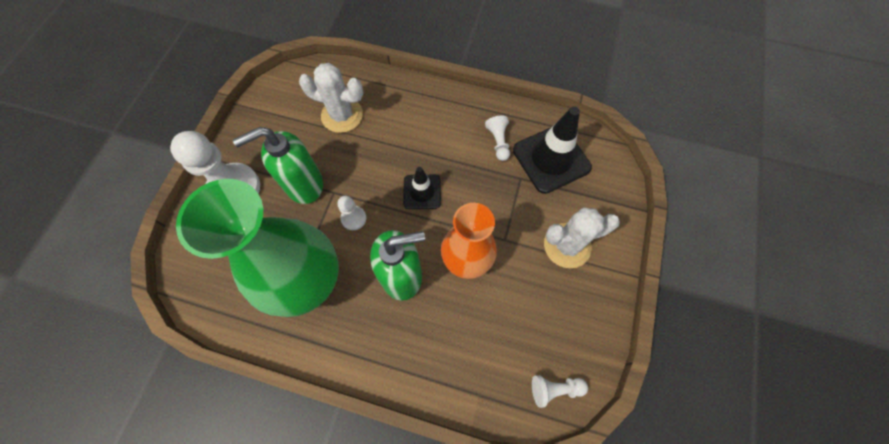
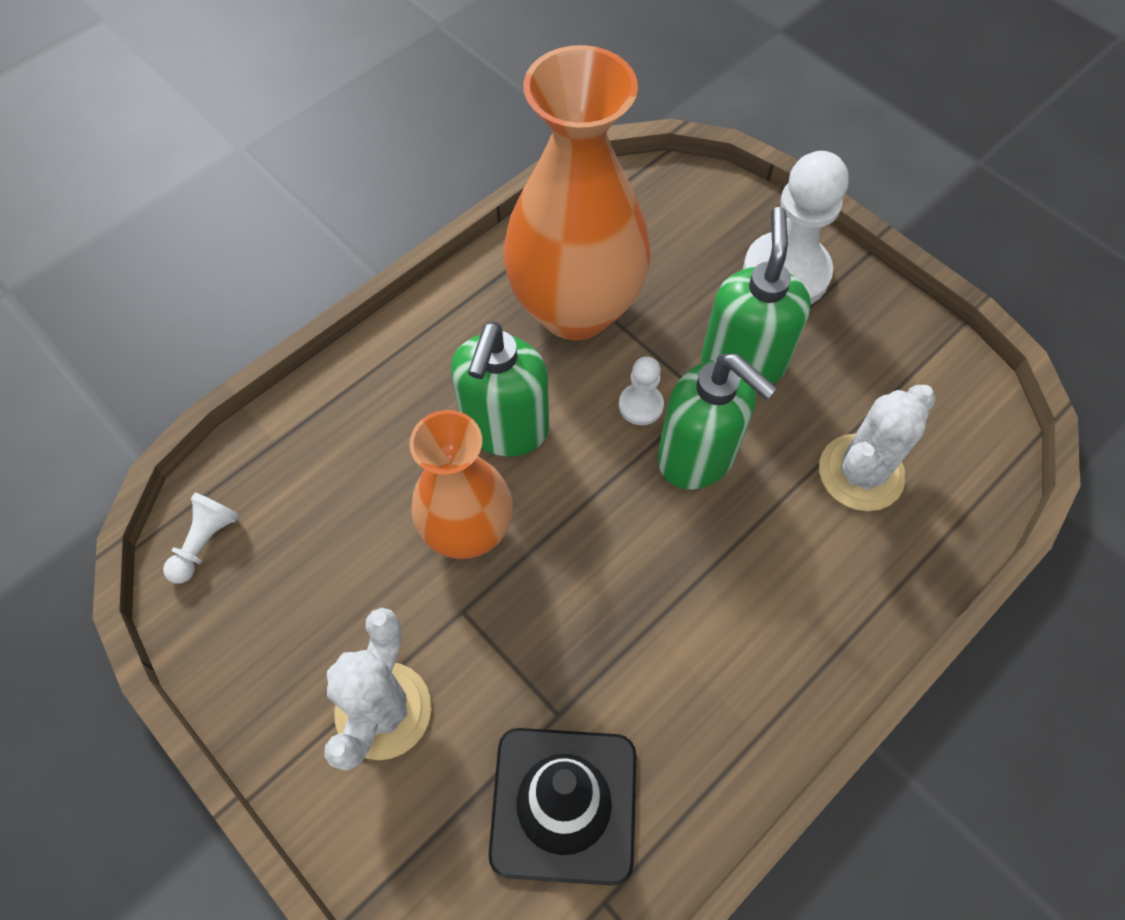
camera: 120 degrees right, 5 degrees down
green vase [176,179,339,317] -> orange vase [503,45,651,340]
black traffic cone [403,167,441,209] -> none
white pawn [485,116,510,161] -> none
none -> green soap dispenser [658,353,778,490]

